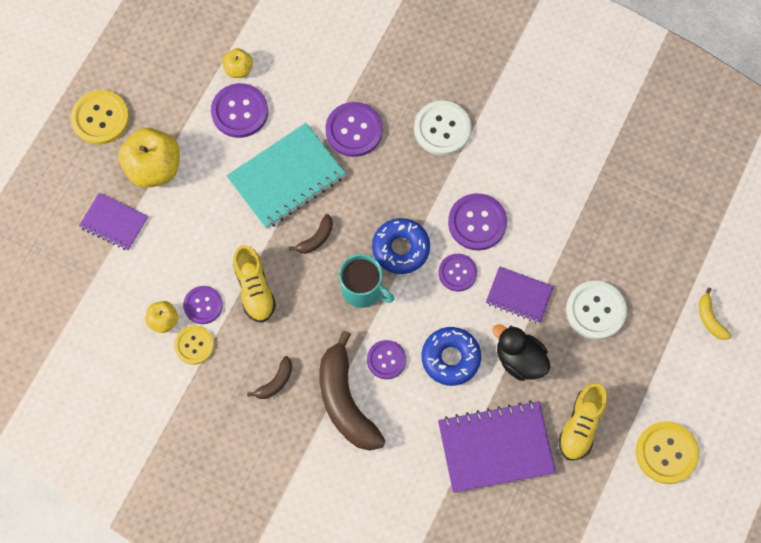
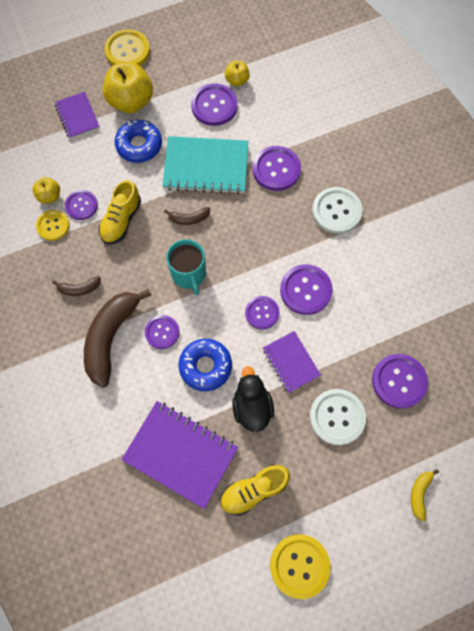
camera: 40 degrees right, 0 degrees up
blue donut [372,218,430,274] -> blue donut moved to [114,120,162,163]
none -> purple button [372,354,428,409]

